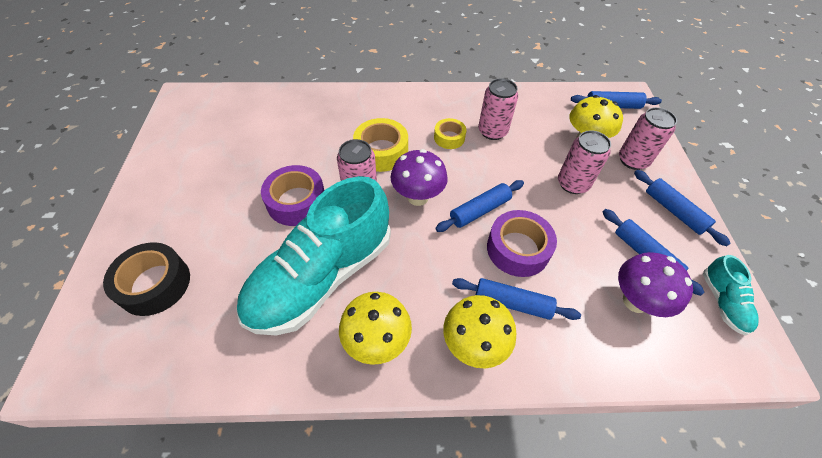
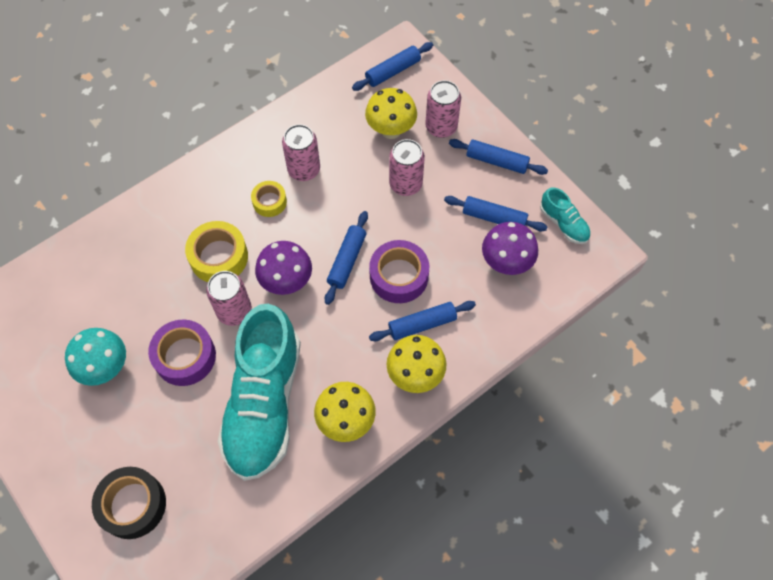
camera: 35 degrees left, 10 degrees up
none -> turquoise mushroom [65,328,126,386]

